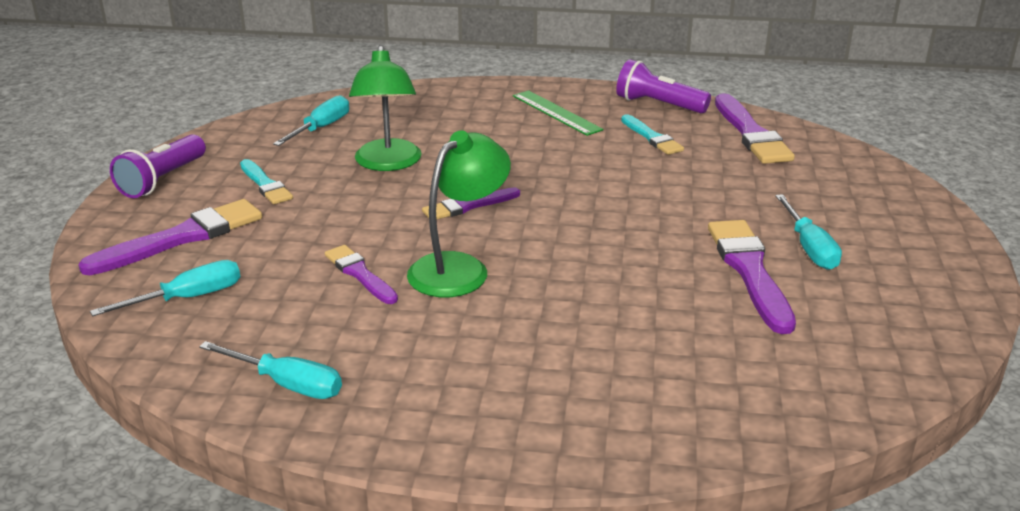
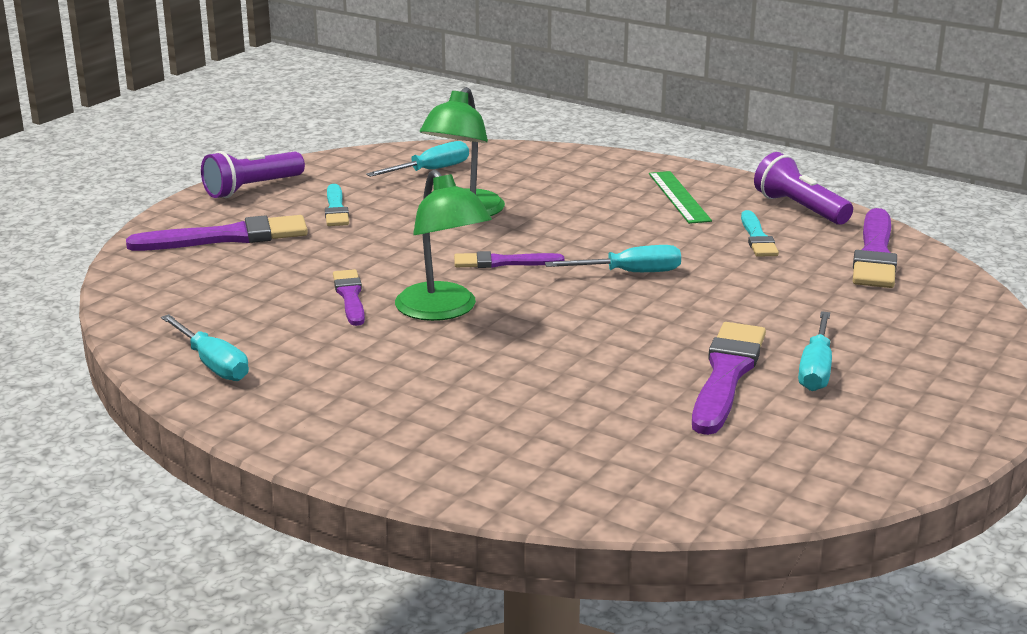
camera: 25 degrees right, 5 degrees down
turquoise screwdriver [90,260,240,316] -> turquoise screwdriver moved to [545,245,681,272]
green lamp [407,130,511,297] -> green lamp turned 90 degrees clockwise [395,169,492,321]

